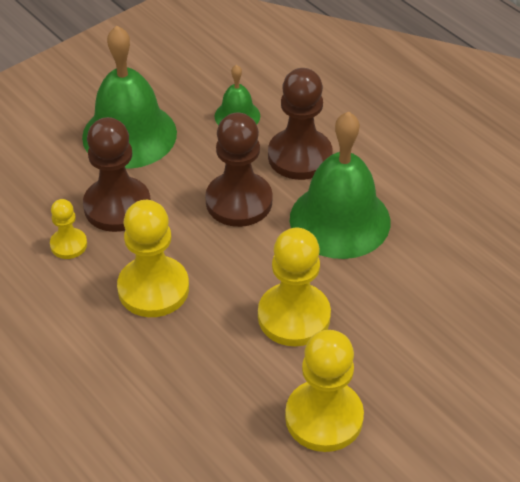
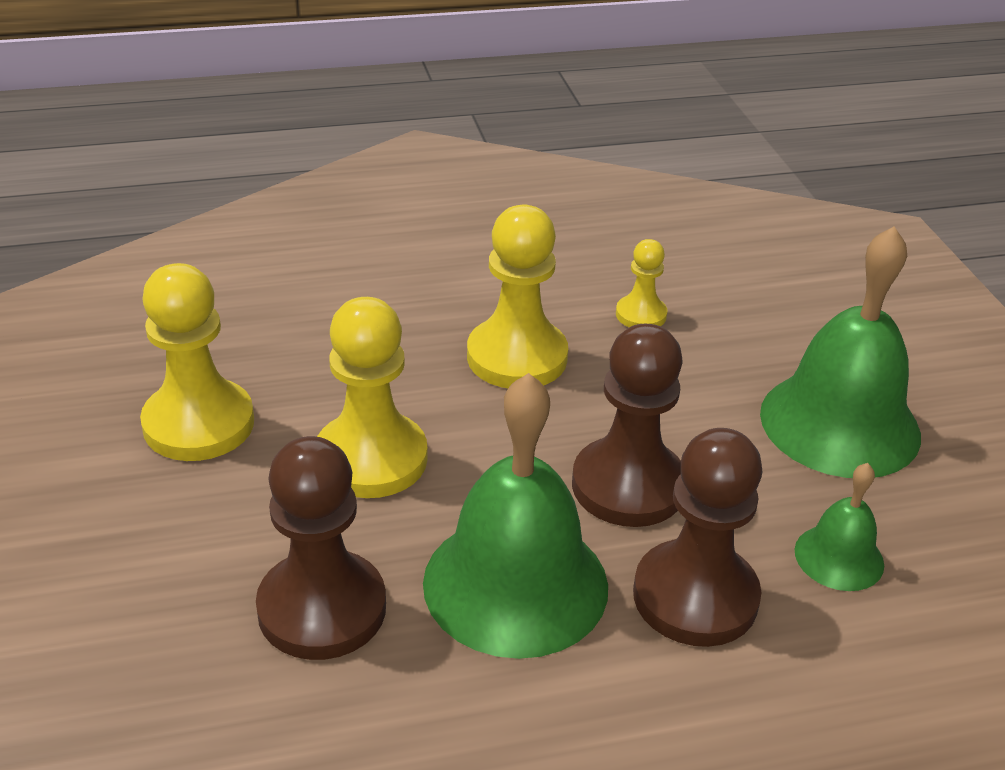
camera: 115 degrees right, 10 degrees down
brown pawn [83,117,151,232] -> brown pawn moved to [256,436,386,660]

